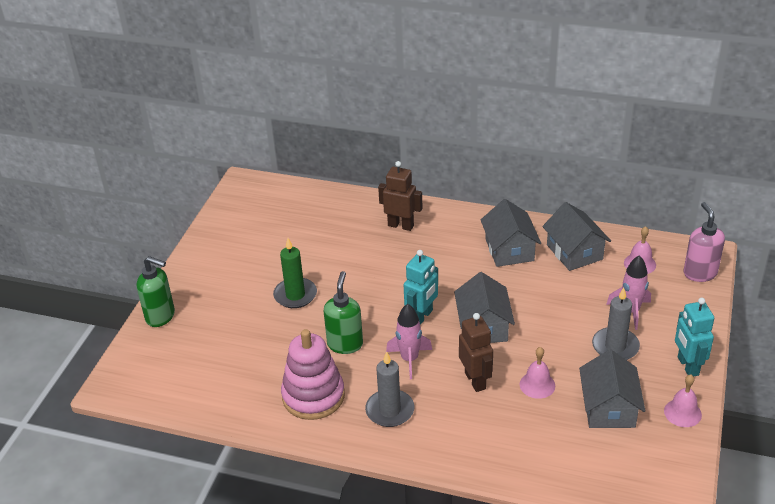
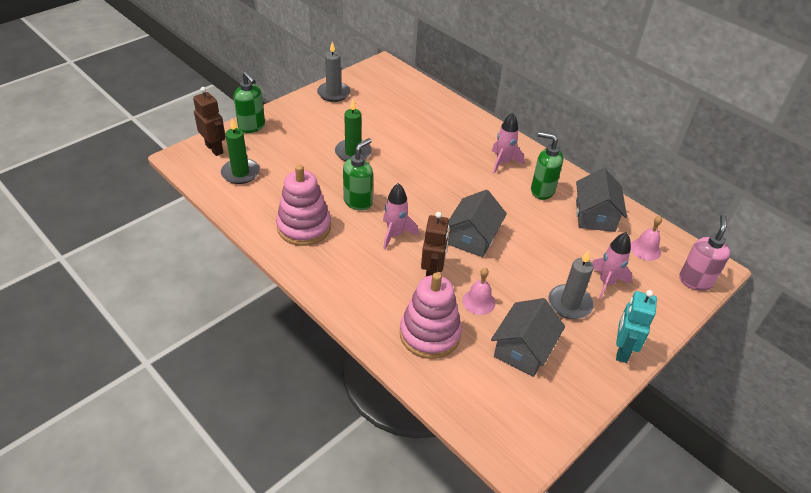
camera: 25 degrees right, 5 degrees up
grey candle [365,351,414,427] -> grey candle moved to [317,42,350,102]
brown robot [378,161,423,231] -> brown robot moved to [193,87,225,156]
turquoise robot [404,250,438,325] -> none
grey house [481,199,541,267] -> green soap dispenser [531,132,563,200]
pink bell [664,374,702,427] -> none
none -> green candle [221,119,260,184]
none -> pink stacking toy [400,272,462,359]
none -> pink rocket [492,113,524,174]

